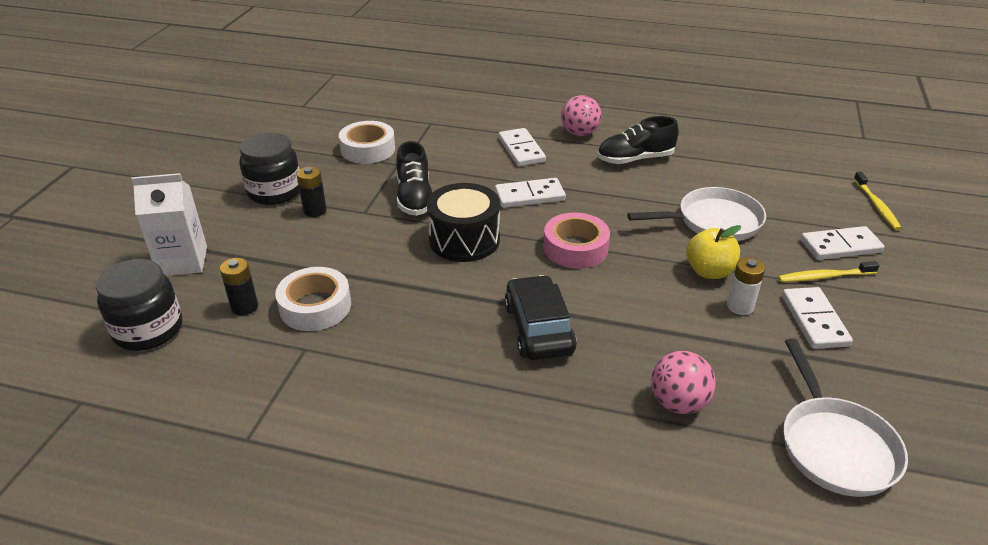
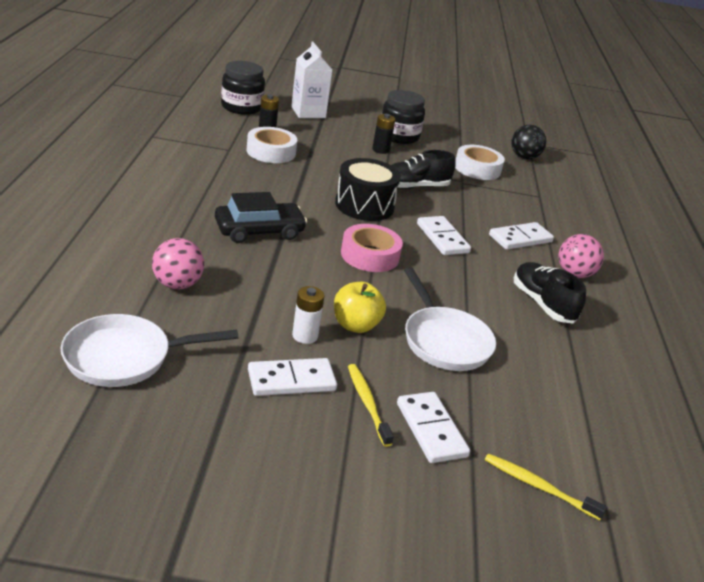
camera: 75 degrees right, 5 degrees down
yellow toothbrush [854,172,902,230] -> yellow toothbrush turned 45 degrees clockwise [485,453,607,520]
none -> black ball [511,125,546,159]

